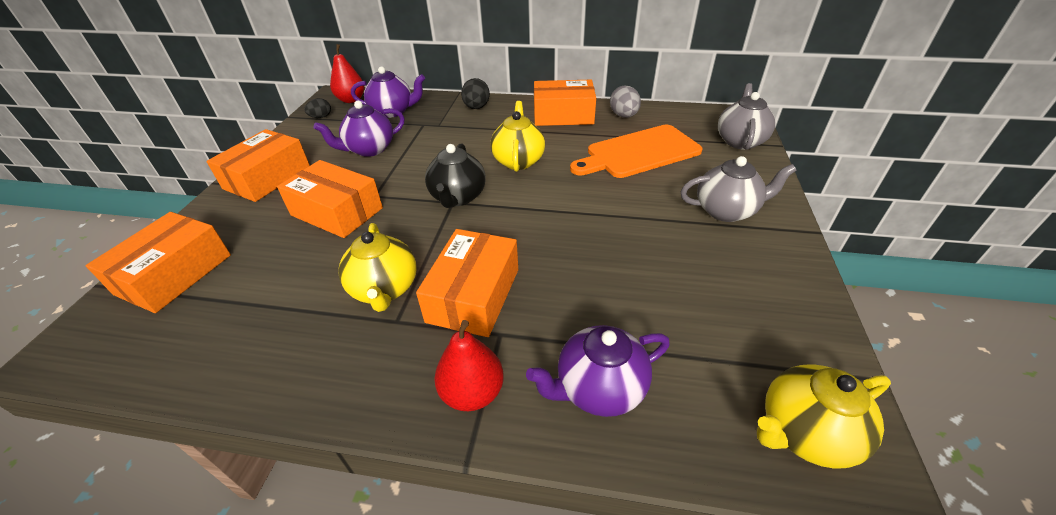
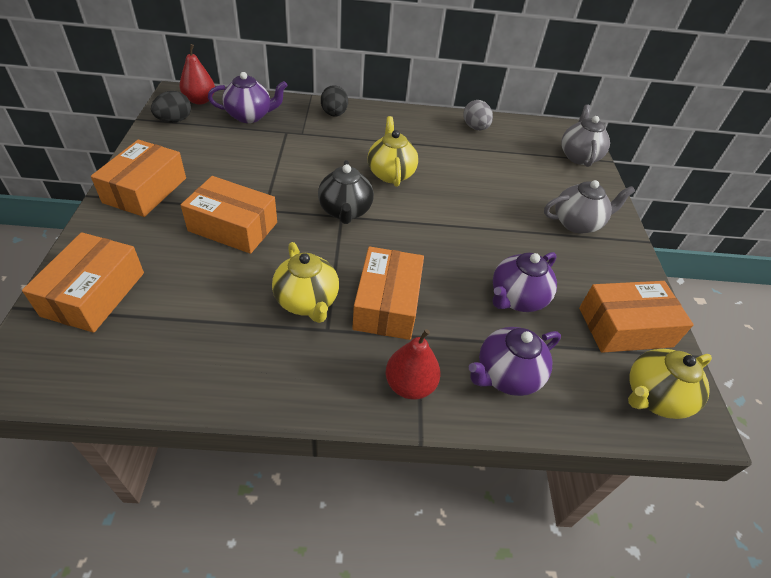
camera: 15 degrees left, 5 degrees up
black egg [304,98,331,118] -> black egg [151,91,191,122], size x1.52
purple teapot [314,101,405,157] -> purple teapot moved to [493,252,557,312]
orange box [534,80,596,126] -> orange box moved to [579,281,694,353]
orange cutting board [570,125,702,178] -> none

